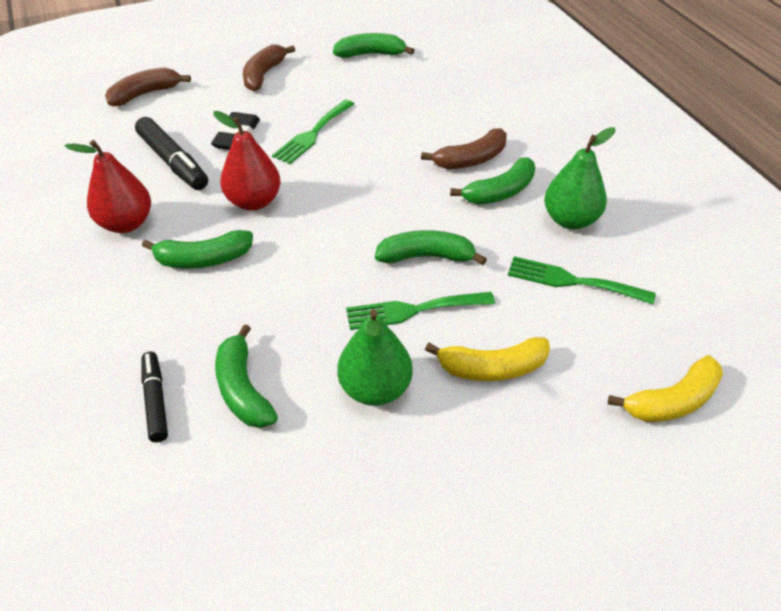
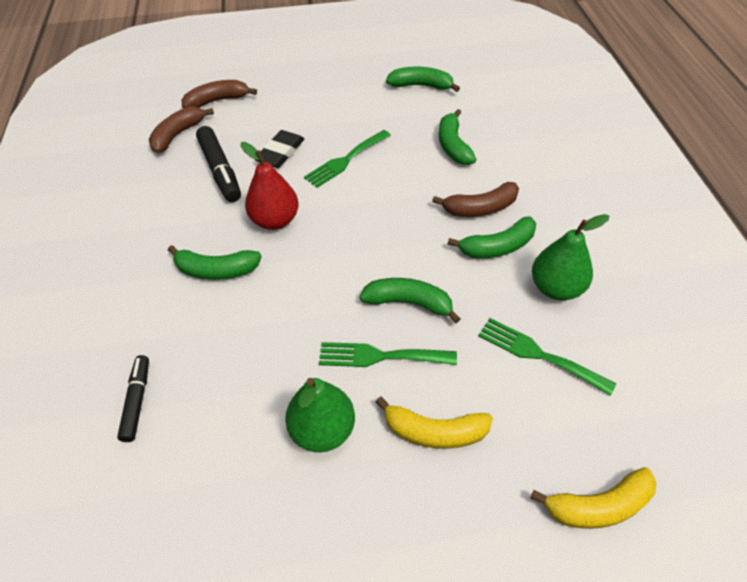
camera: 15 degrees right, 5 degrees up
red pear [65,140,151,233] -> none
green banana [215,324,278,428] -> green banana moved to [439,109,477,165]
brown banana [243,45,295,91] -> brown banana moved to [149,106,214,153]

